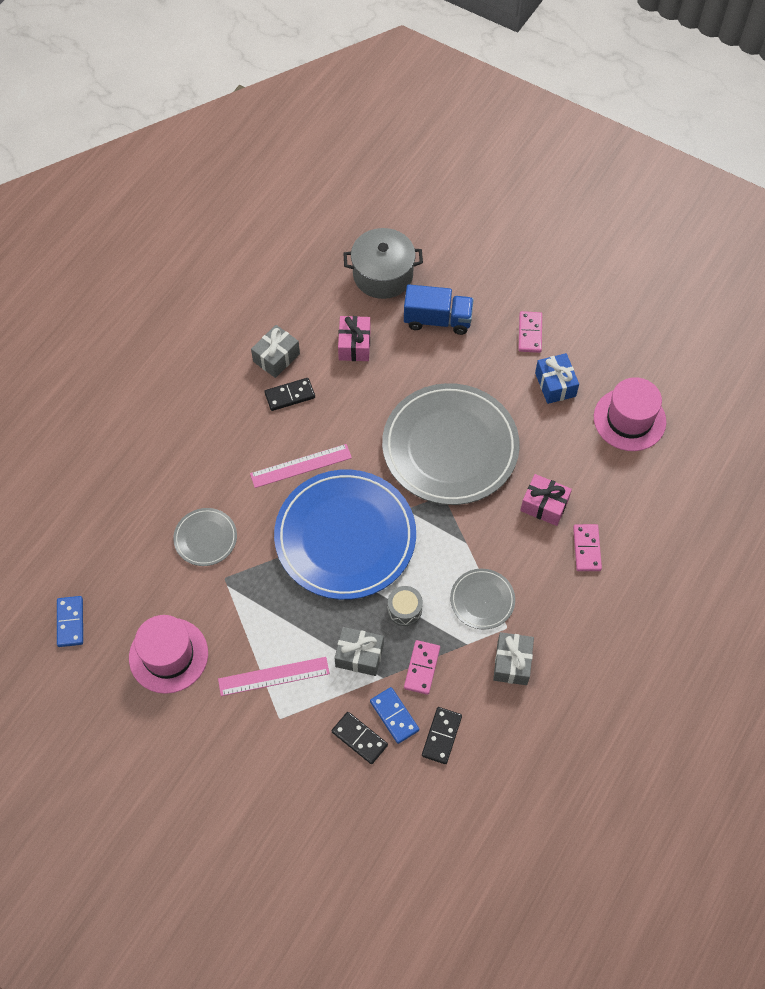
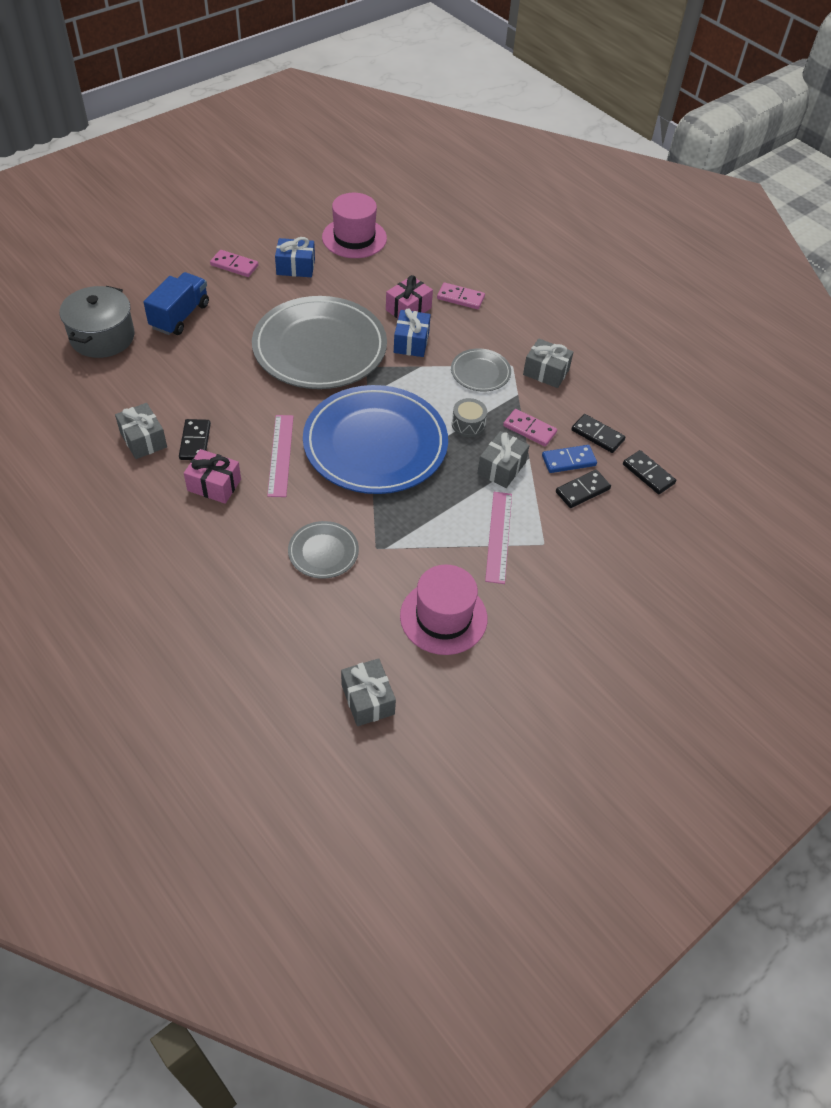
camera: 75 degrees left, 10 degrees down
blue domino [57,596,83,647] -> grey gift [341,658,396,726]
pink gift [338,316,371,361] -> pink gift moved to [184,449,241,504]
none -> blue gift [394,308,431,357]
none -> black domino [623,450,676,494]

